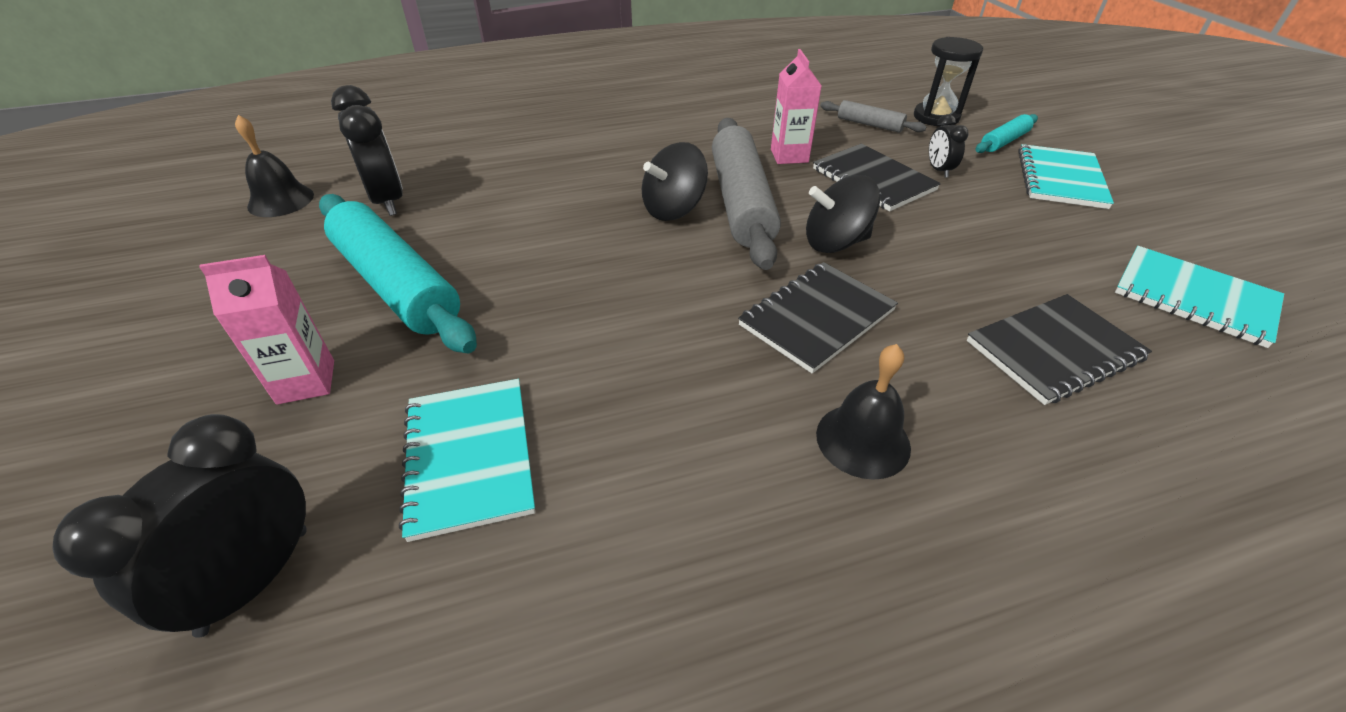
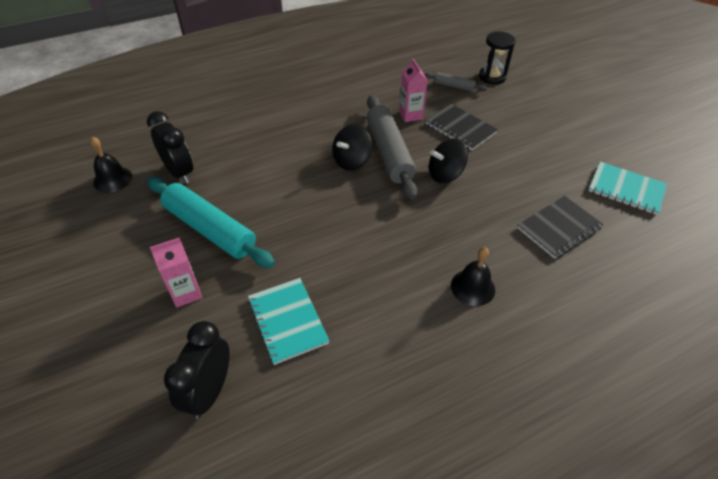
camera: 10 degrees left, 5 degrees up
black notebook [738,262,898,374] -> none
black clock [929,114,968,178] -> none
turquoise rolling pin [975,114,1038,153] -> none
turquoise notebook [1018,144,1114,209] -> none

